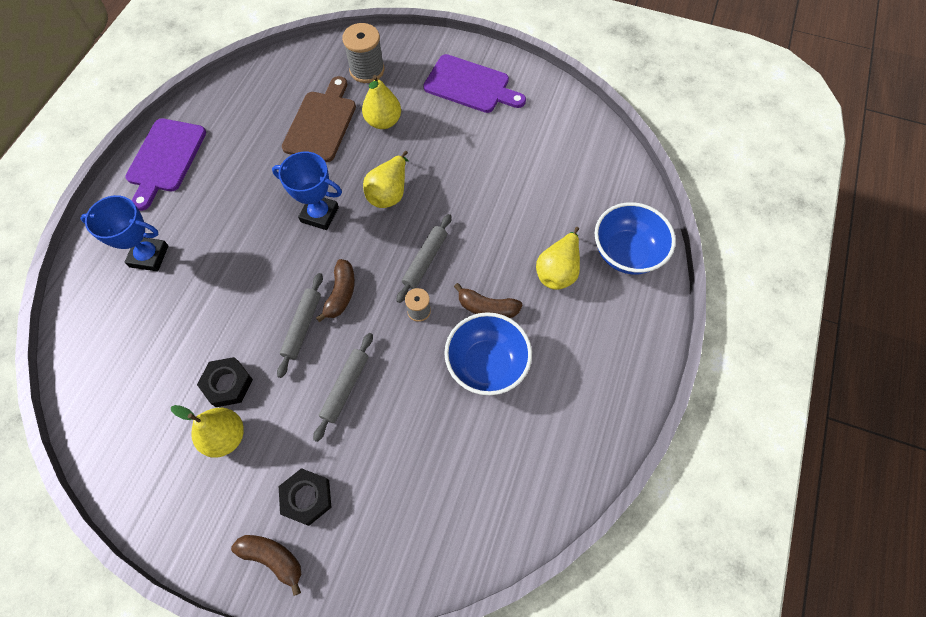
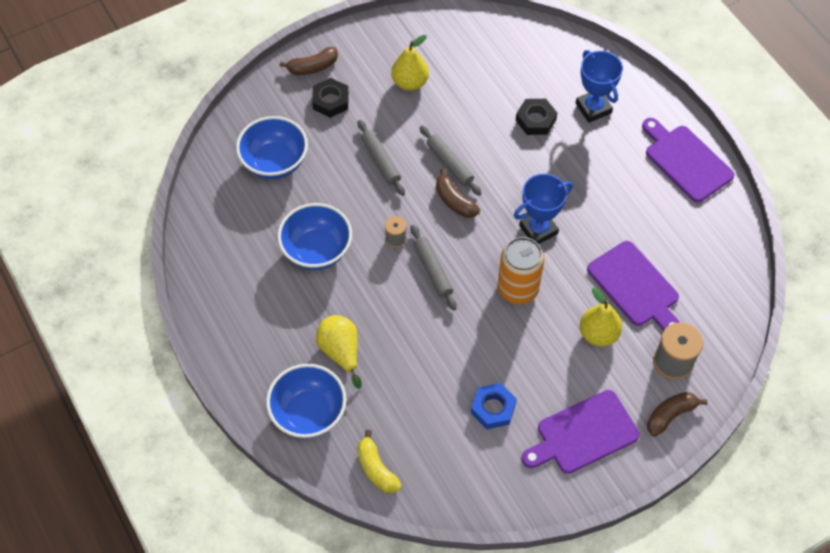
camera: 130 degrees right, 5 degrees down
blue trophy [80,195,168,271] -> blue trophy turned 75 degrees counterclockwise [576,50,623,123]
black nut [197,357,253,407] -> black nut moved to [515,99,557,135]
brown cutting board [282,76,356,162] -> purple cutting board [587,241,680,331]
yellow pear [363,151,409,208] -> orange can [498,237,544,304]
brown banana [454,283,523,318] -> brown banana moved to [647,392,707,437]
none -> blue bowl [236,116,308,179]
none -> yellow banana [358,430,401,493]
none -> blue nut [471,383,517,429]

